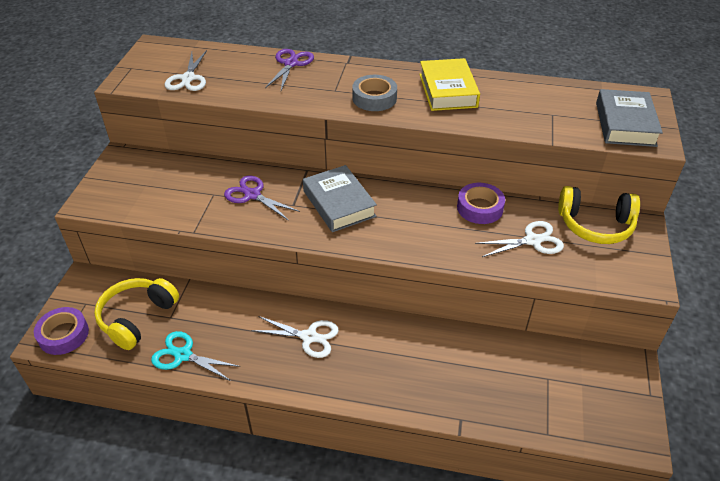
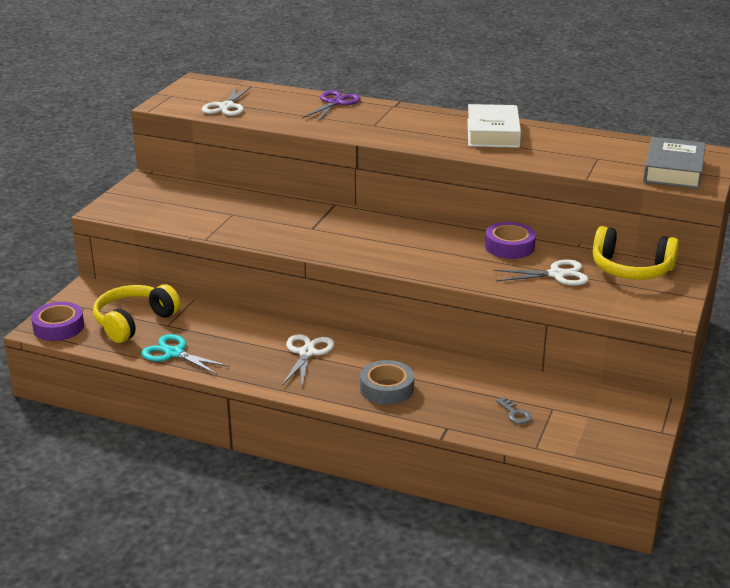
camera: 10 degrees right, 15 degrees down
purple scissors [224,176,300,221] -> none
white scissors [251,316,339,358] -> white scissors turned 105 degrees counterclockwise [282,334,334,387]
grey book [303,165,377,232] -> none
grey tape [352,75,397,111] -> grey tape moved to [360,360,414,405]
yellow book [419,58,480,111] -> white book [467,104,521,148]
none -> grey key [496,397,532,424]

